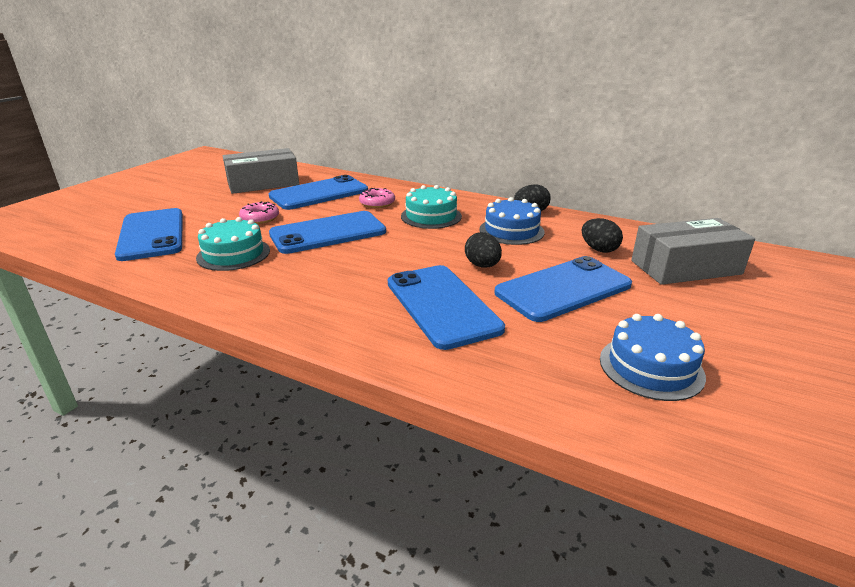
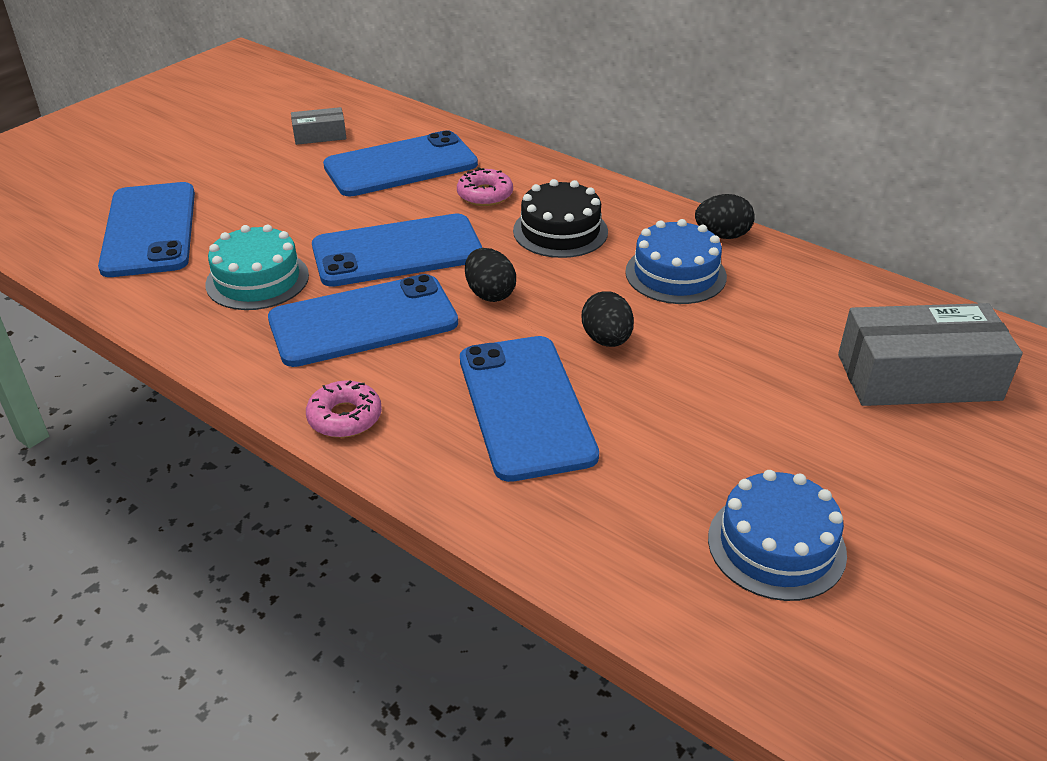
camera: 10 degrees right, 10 degrees up
grey box [223,148,299,194] -> grey box [291,107,346,145], size x0.49
pink donut [239,201,279,224] -> pink donut moved to [306,380,382,438]
turquoise cake [401,185,462,229] -> black cake [513,179,608,258]
blue phone [494,256,632,322] -> blue phone moved to [268,274,458,367]
black egg [582,218,623,253] -> black egg moved to [465,248,516,302]

